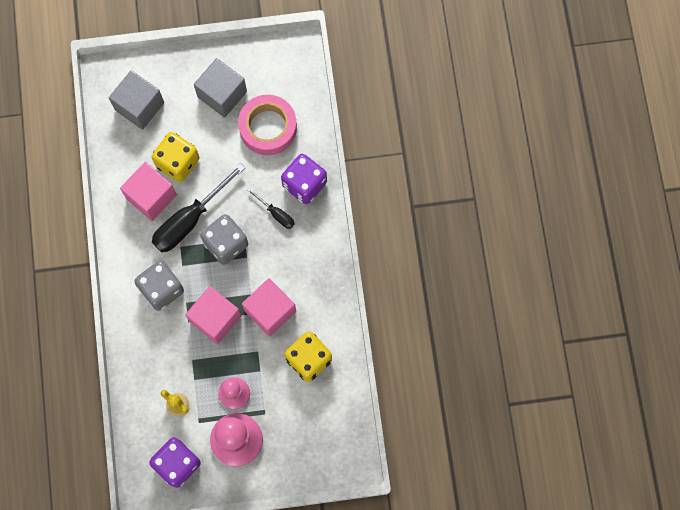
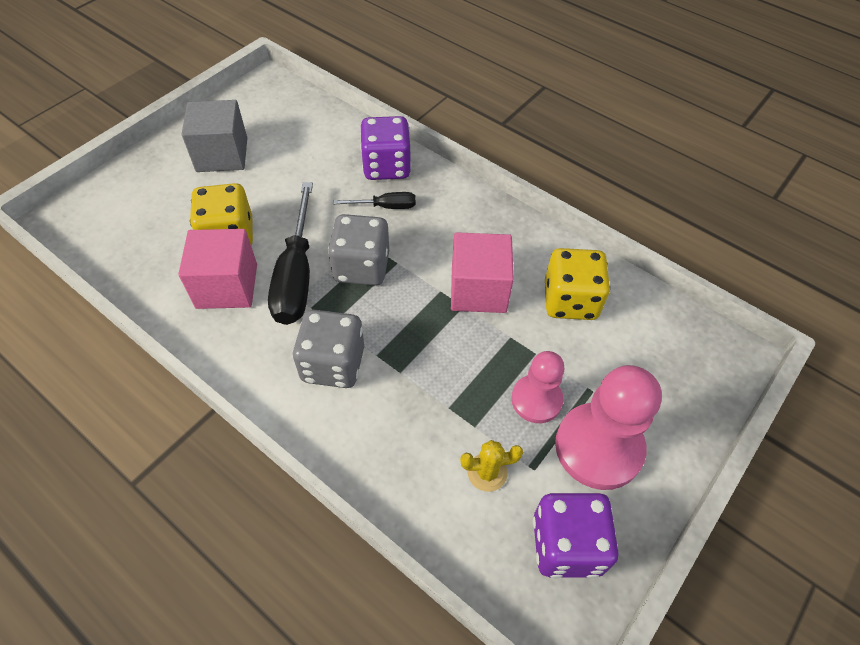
camera: 45 degrees left, 20 degrees down
grey cube [109,70,164,130] -> none
pink cube [185,286,241,344] -> none
pink tape [238,95,297,155] -> none

